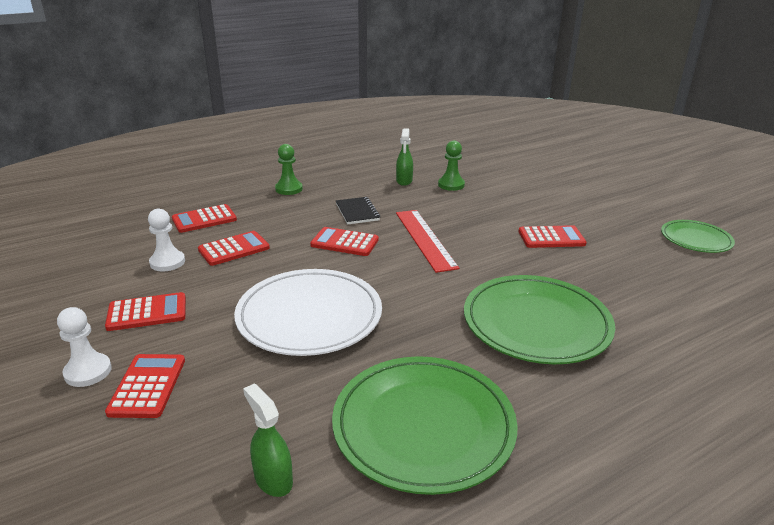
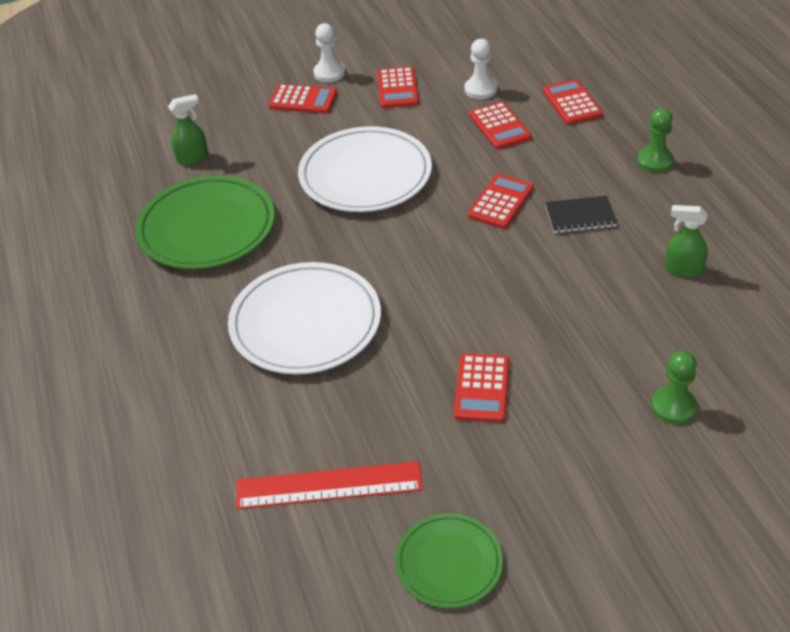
camera: 105 degrees right, 15 degrees up
red ruler [396,210,459,273] -> red ruler moved to [236,461,423,509]
green pawn [438,141,465,191] -> green pawn moved to [651,351,698,424]
green plate [464,275,615,364] -> white plate [228,262,381,375]

